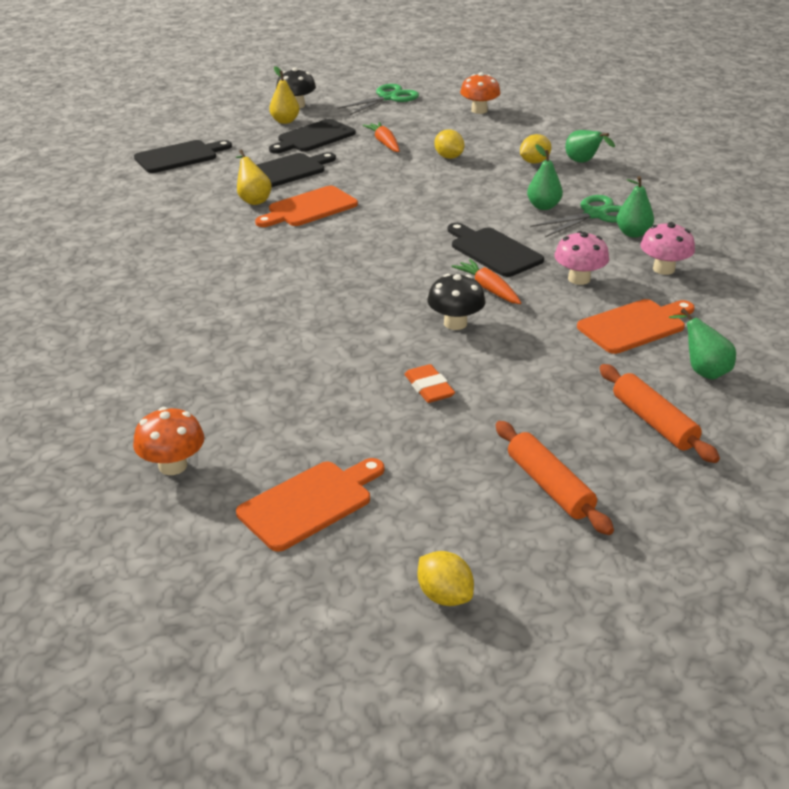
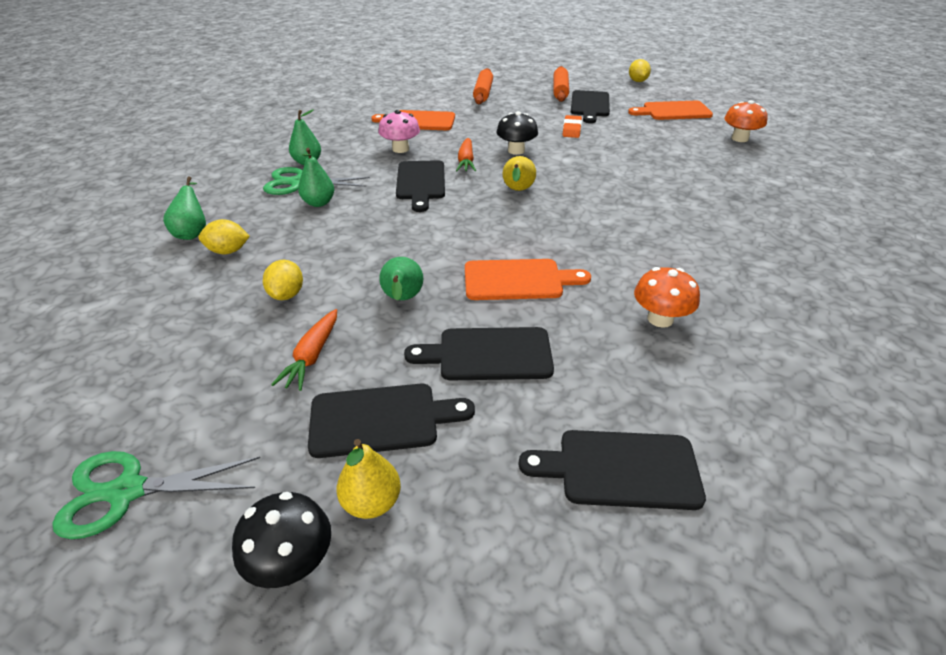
camera: 145 degrees left, 5 degrees up
yellow pear [236,150,272,205] -> yellow pear moved to [503,156,536,191]
orange mushroom [460,72,501,114] -> orange mushroom moved to [634,267,700,328]
pink mushroom [640,222,695,275] -> none
green pear [669,308,736,380] -> green pear moved to [379,257,423,301]
none -> black cutting board [571,90,610,123]

